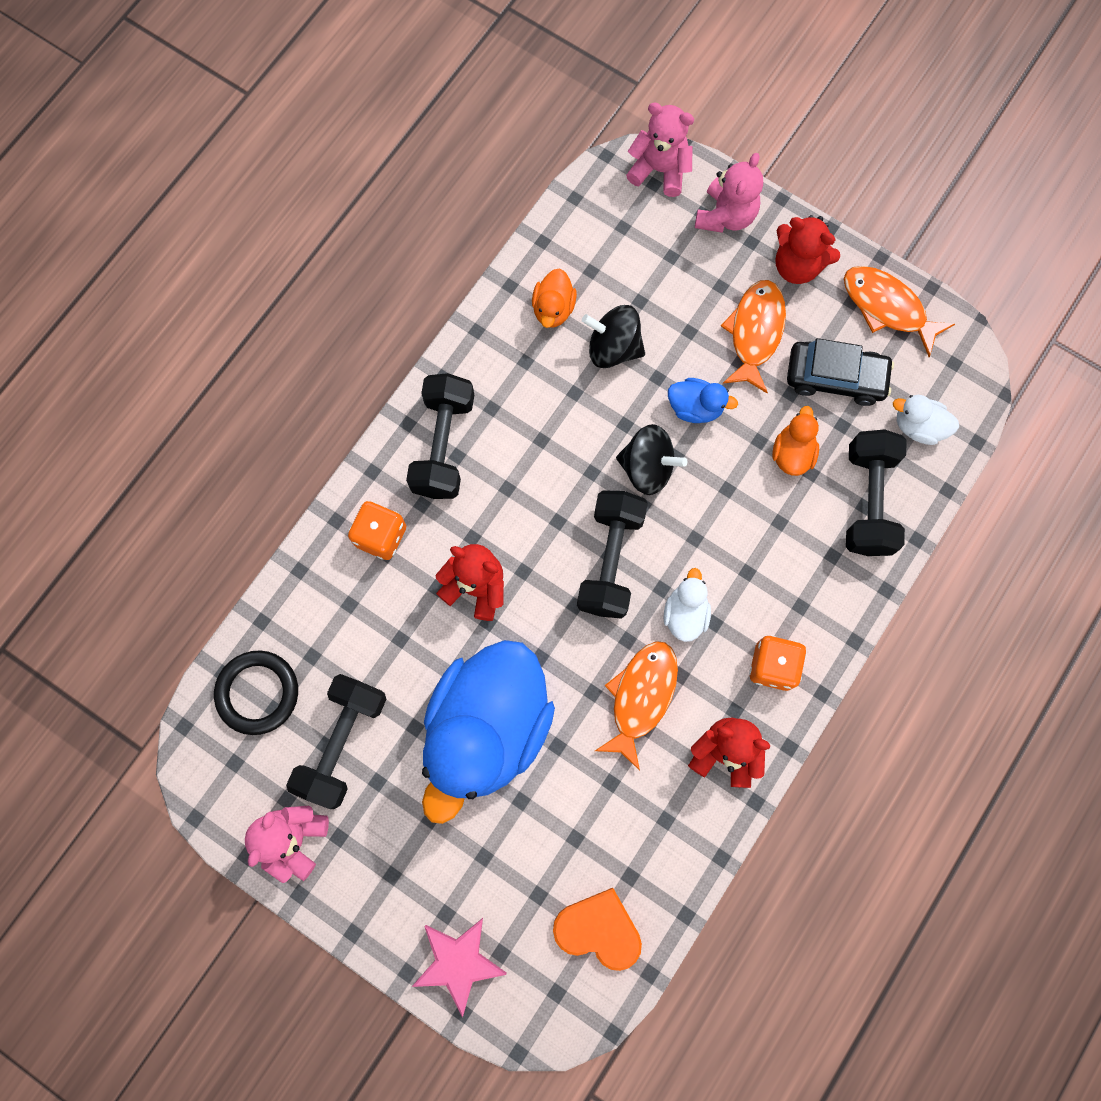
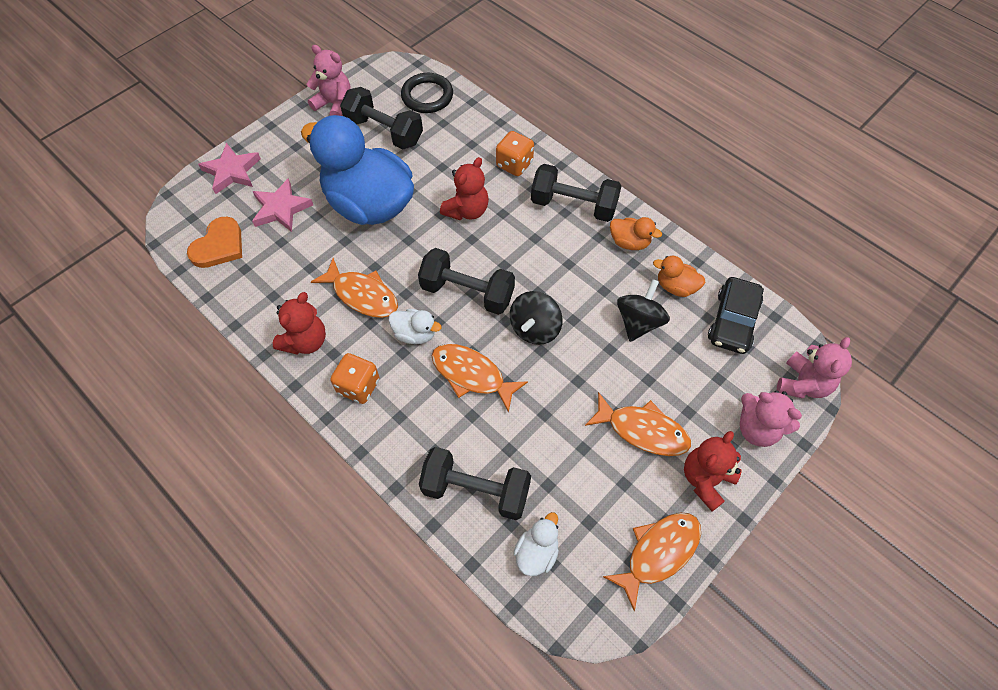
camera: 100 degrees right, 15 degrees down
blue duck [668,378,738,423] -> none
orange duck [772,406,819,476] -> orange duck moved to [610,217,662,250]
black car [787,338,894,406] -> black car moved to [708,277,764,354]
none -> pink star [252,178,313,232]
none -> orange fish [432,344,528,413]

